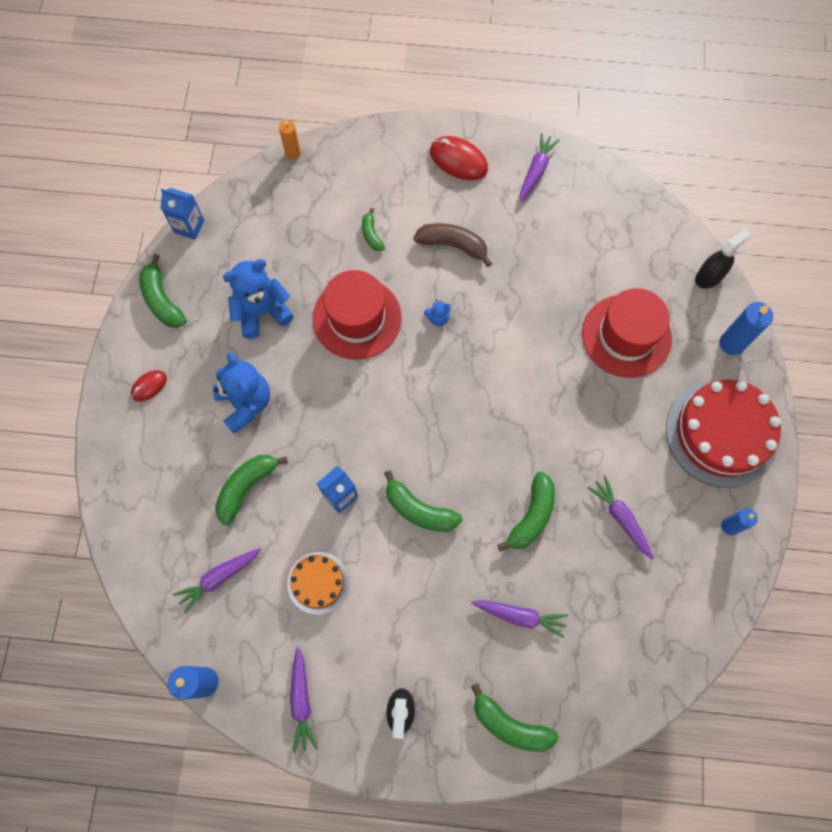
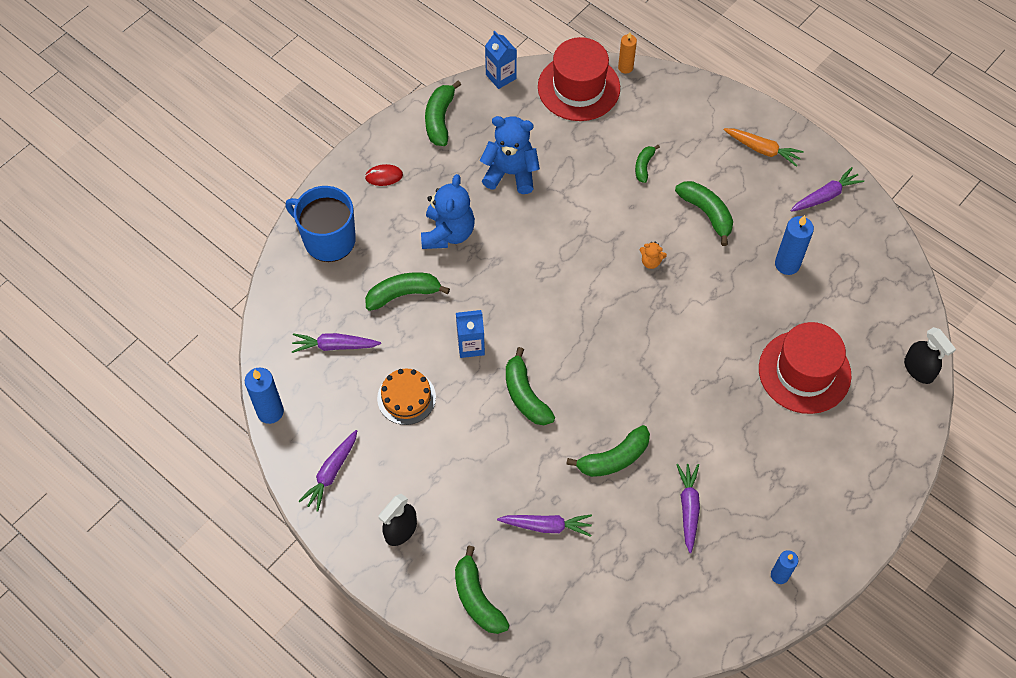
camera: 35 degrees right, 10 degrees down
red hat [312,270,402,360] -> red hat moved to [538,37,620,121]
brown banana [413,223,492,267] -> green banana [675,181,733,246]
blue teddy bear [424,300,451,326] -> orange teddy bear [640,241,667,269]
red mouse [430,136,488,180] -> orange carrot [724,128,804,167]
purple carrot [471,600,568,638] -> purple carrot turned 45 degrees counterclockwise [497,514,592,537]
red cake [666,379,781,488] -> none
black spray bottle [695,229,751,289] -> black spray bottle turned 60 degrees clockwise [904,327,956,384]
blue candle [719,302,773,355] -> blue candle moved to [775,215,814,275]
none -> blue mug [286,186,356,262]

